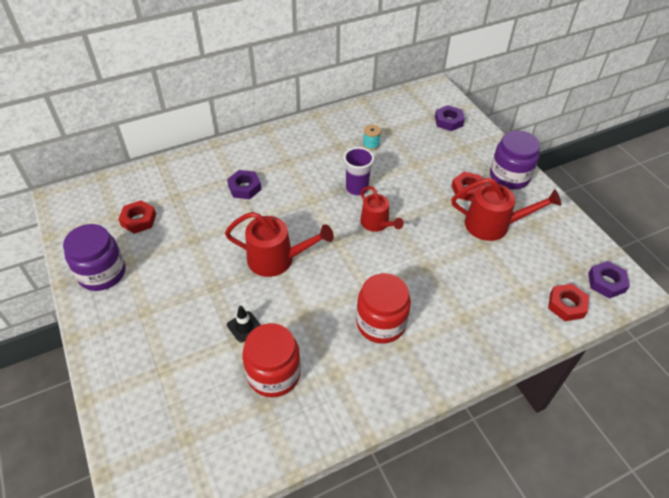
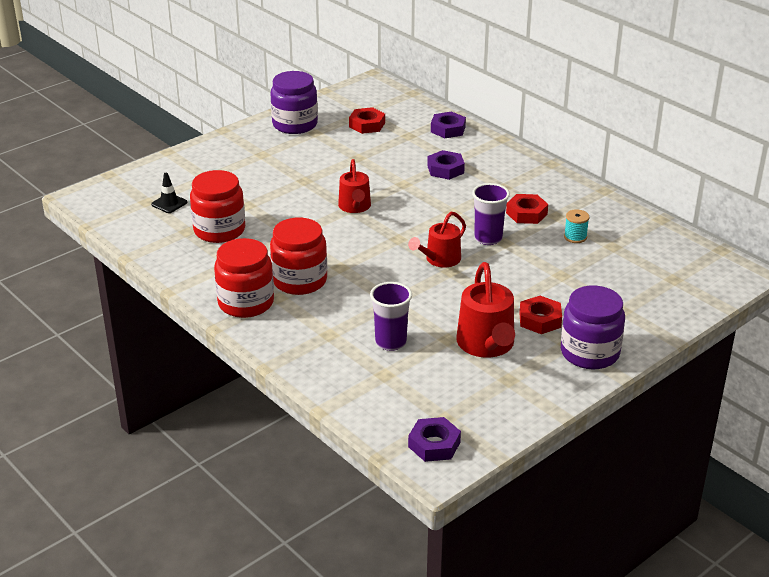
camera: 75 degrees right, 15 degrees down
red watering can [225,212,334,277] -> red watering can [338,159,371,213], size x0.66
black traffic cone [227,306,261,343] -> black traffic cone moved to [151,173,187,213]
purple nut [435,105,465,131] -> purple nut moved to [431,111,466,138]
red nut [548,284,589,321] -> red nut moved to [506,194,548,224]
none -> red jar [214,238,274,318]
none -> purple cup [370,282,412,351]

